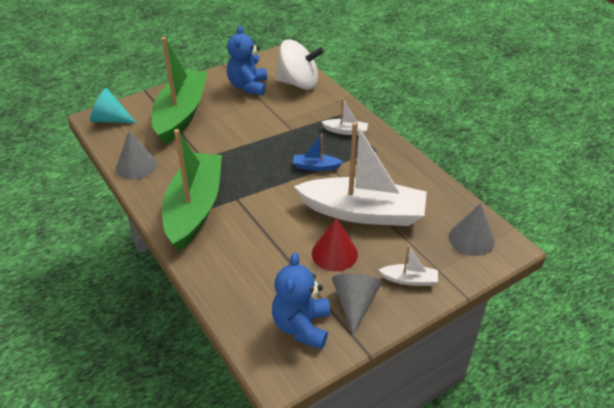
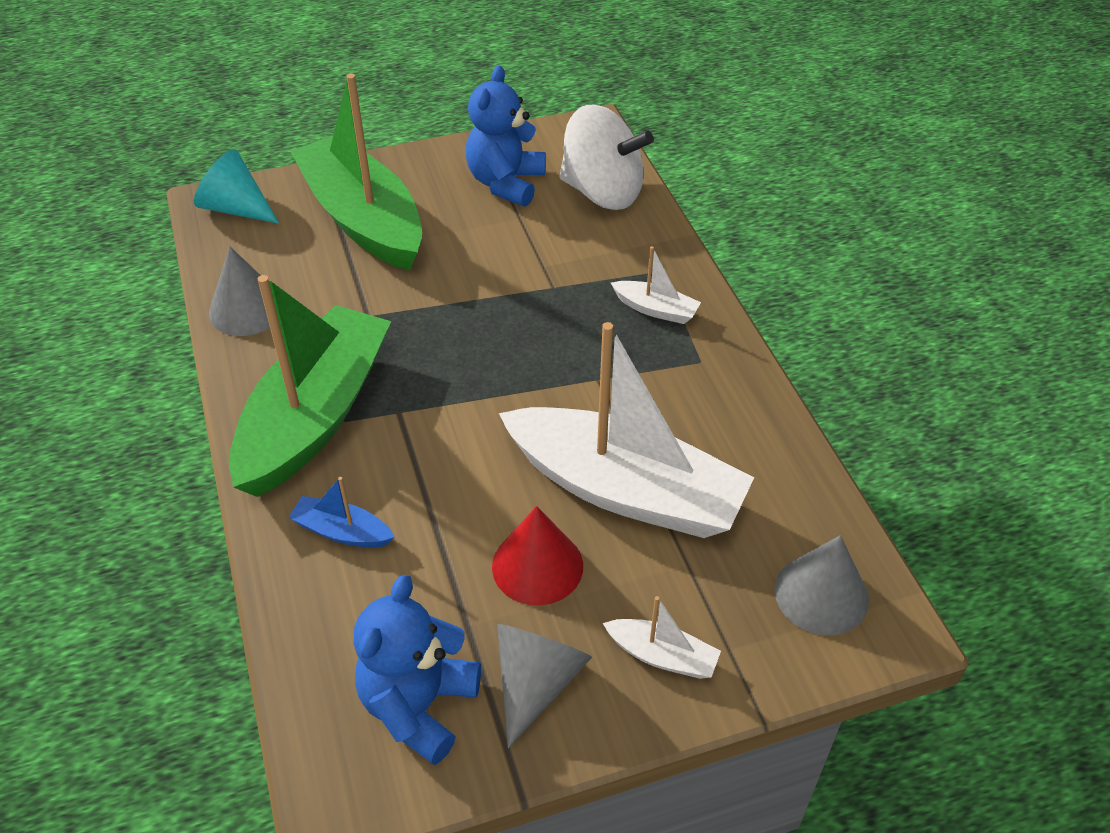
camera: 15 degrees right, 5 degrees up
green boat [152,37,207,145] -> green boat turned 60 degrees counterclockwise [290,74,422,271]
blue boat [293,134,343,171] -> blue boat moved to [288,477,395,548]

